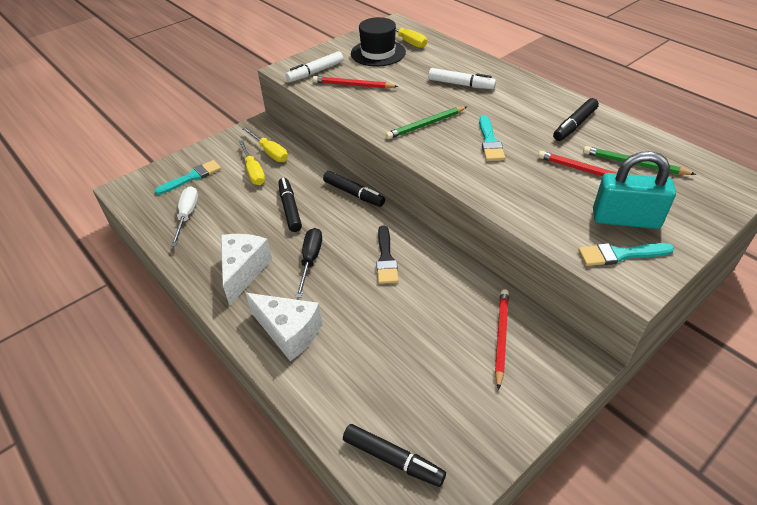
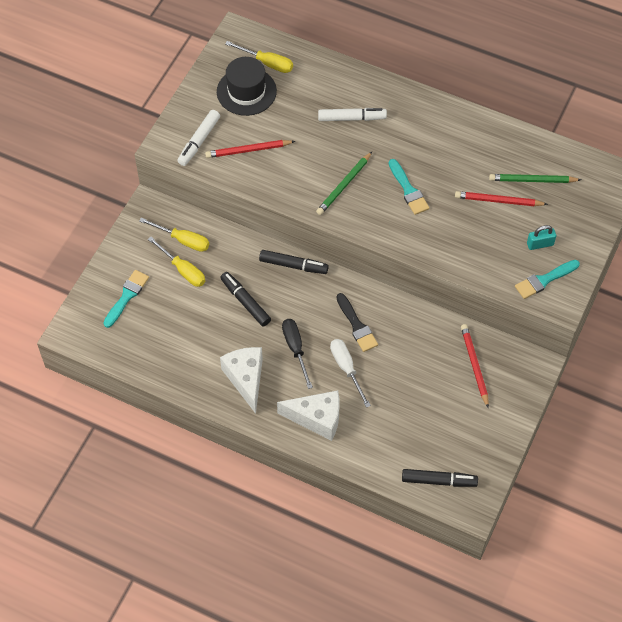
camera: 25 degrees left, 15 degrees up
white screwdriver [171,186,198,246] -> white screwdriver moved to [330,339,371,408]
black marker [553,98,599,141] -> none
turquoise padlock [593,151,676,229] -> turquoise padlock [527,225,556,250], size x0.51

